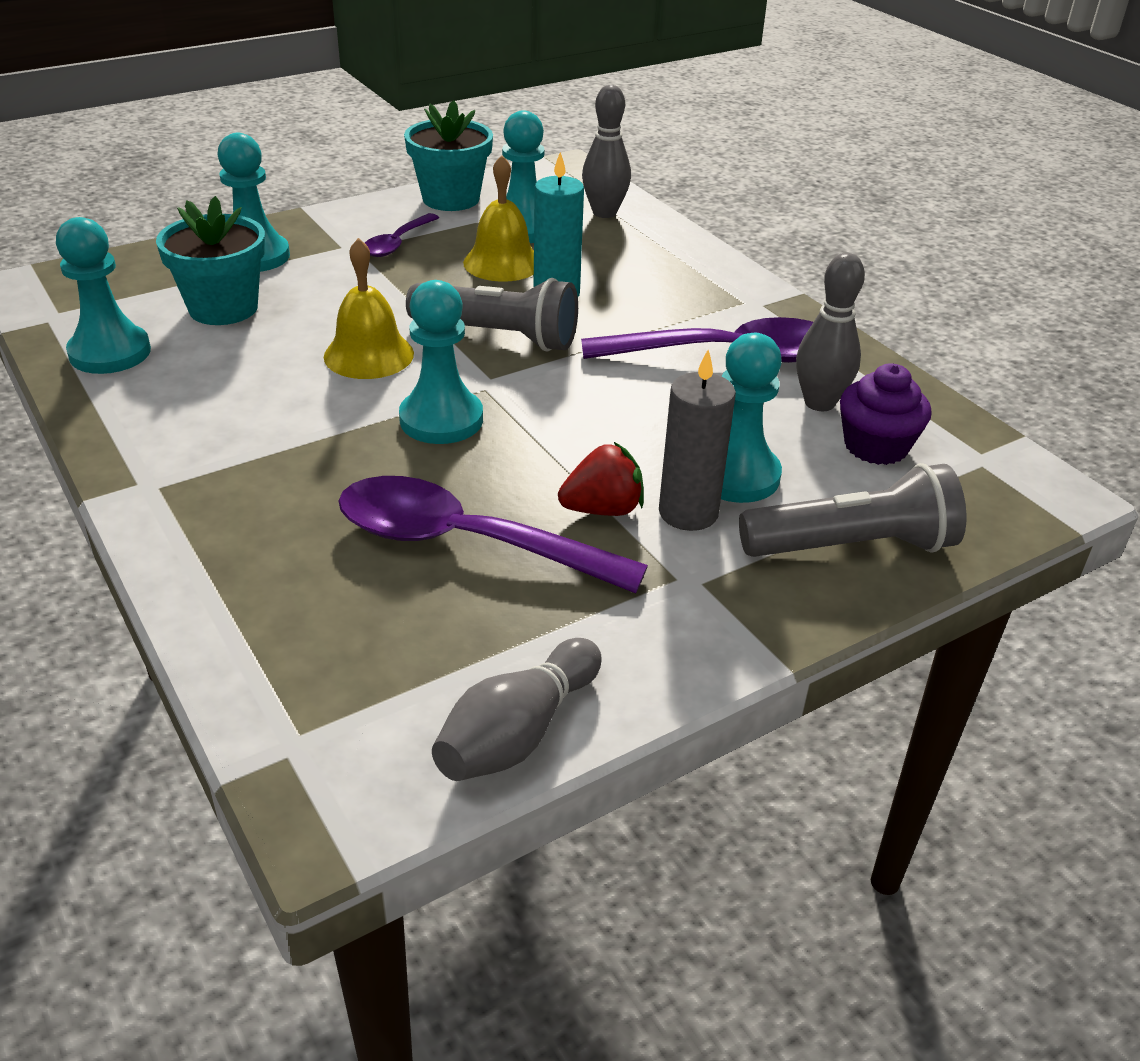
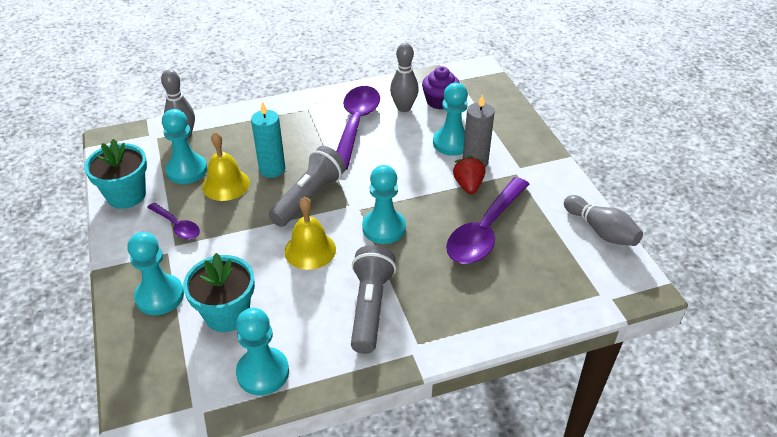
camera: 75 degrees left, 5 degrees up
grey flashlight [739,463,966,557] -> grey flashlight moved to [351,245,396,354]

